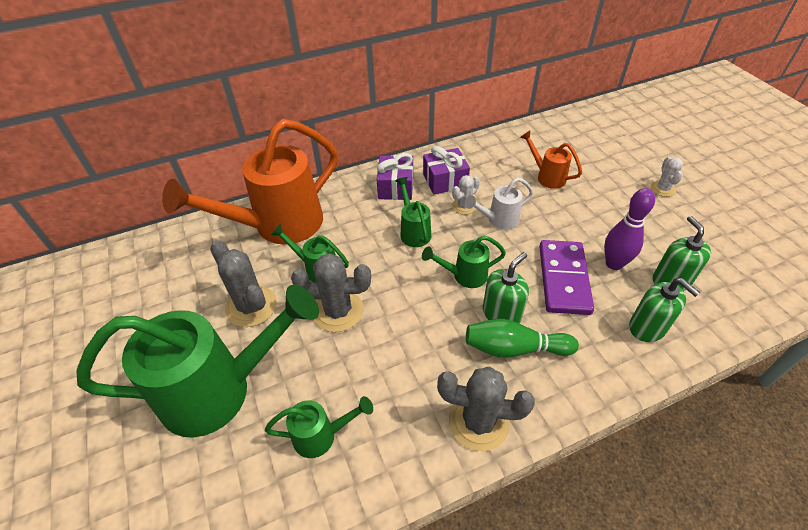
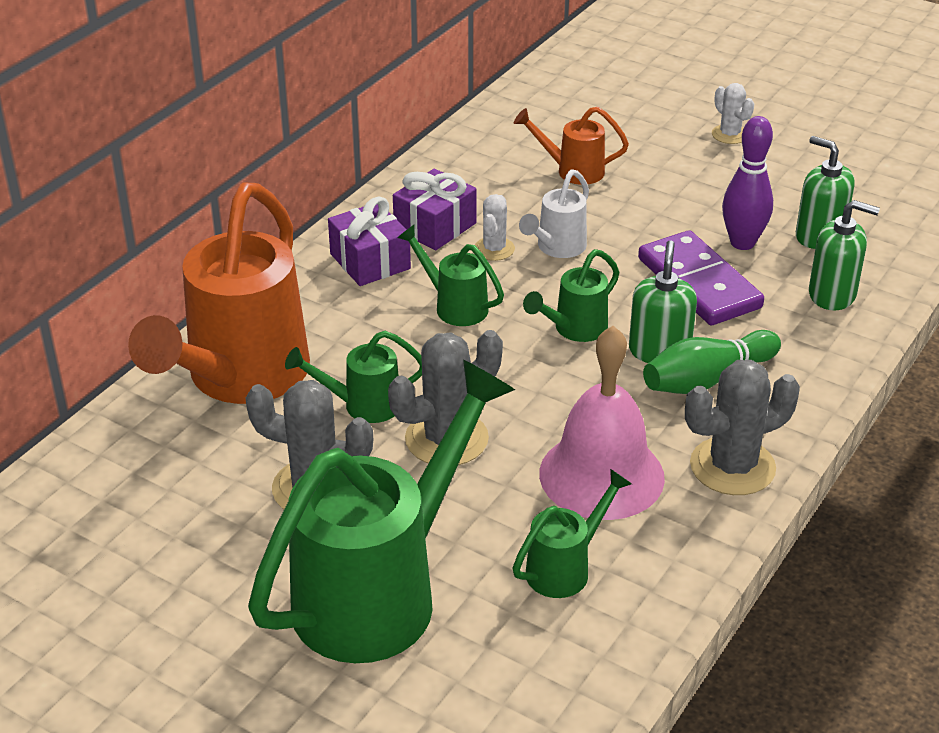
camera: 35 degrees left, 10 degrees down
none -> pink bell [539,326,665,520]

